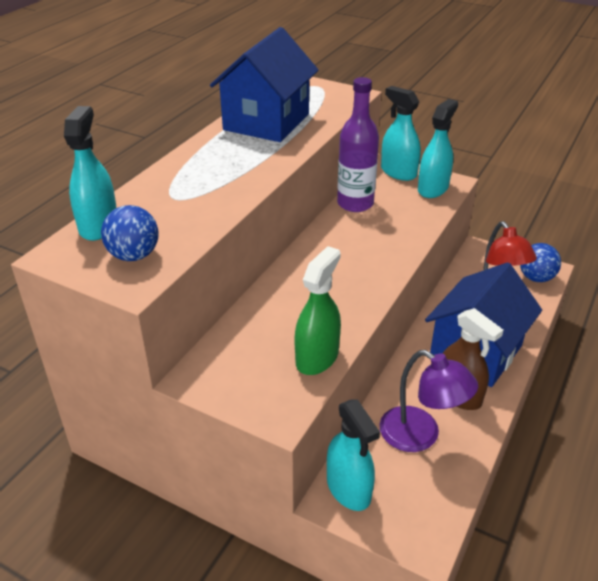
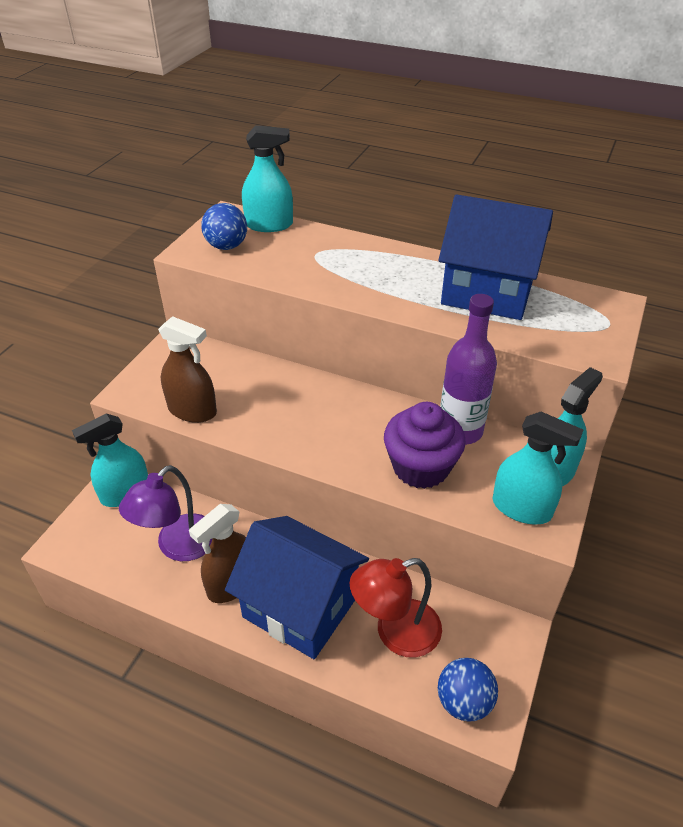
camera: 85 degrees right, 5 degrees up
green spray bottle [294,246,341,375] -> brown spray bottle [158,316,217,423]
none -> purple cupcake [384,402,466,489]

